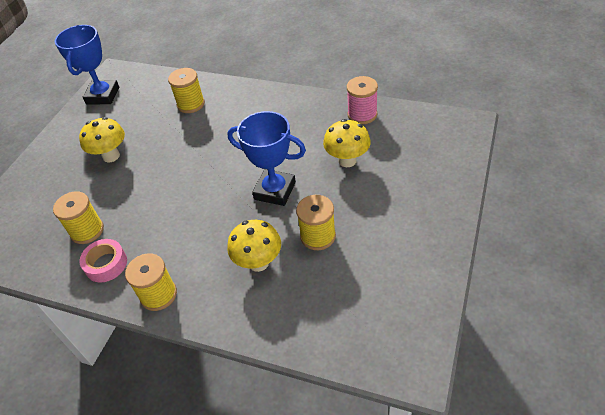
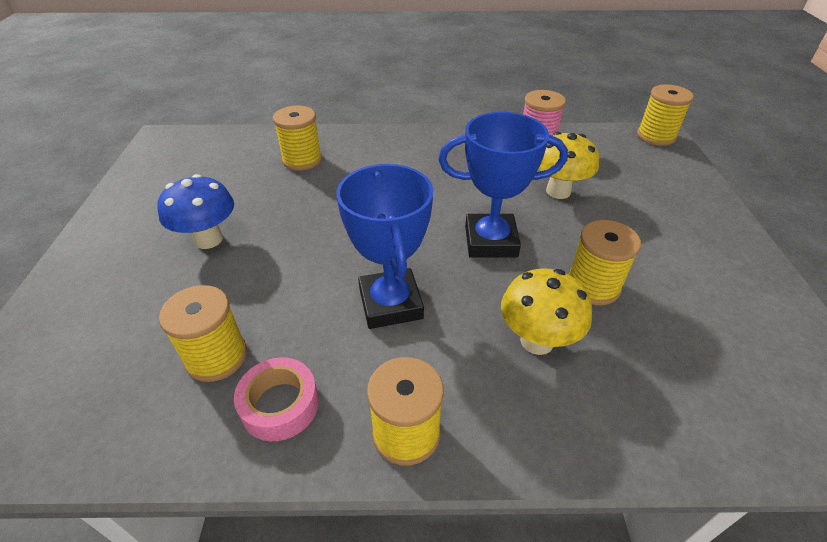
camera: 25 degrees left, 5 degrees down
blue trophy [55,25,119,104] -> blue trophy moved to [336,164,434,329]
yellow mushroom [79,117,125,163] -> blue mushroom [157,174,234,249]
none -> yellow spool [637,84,694,146]

